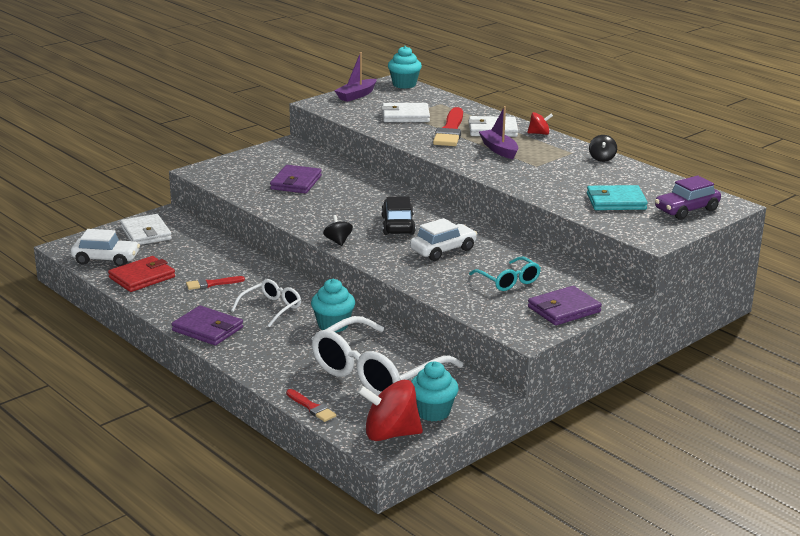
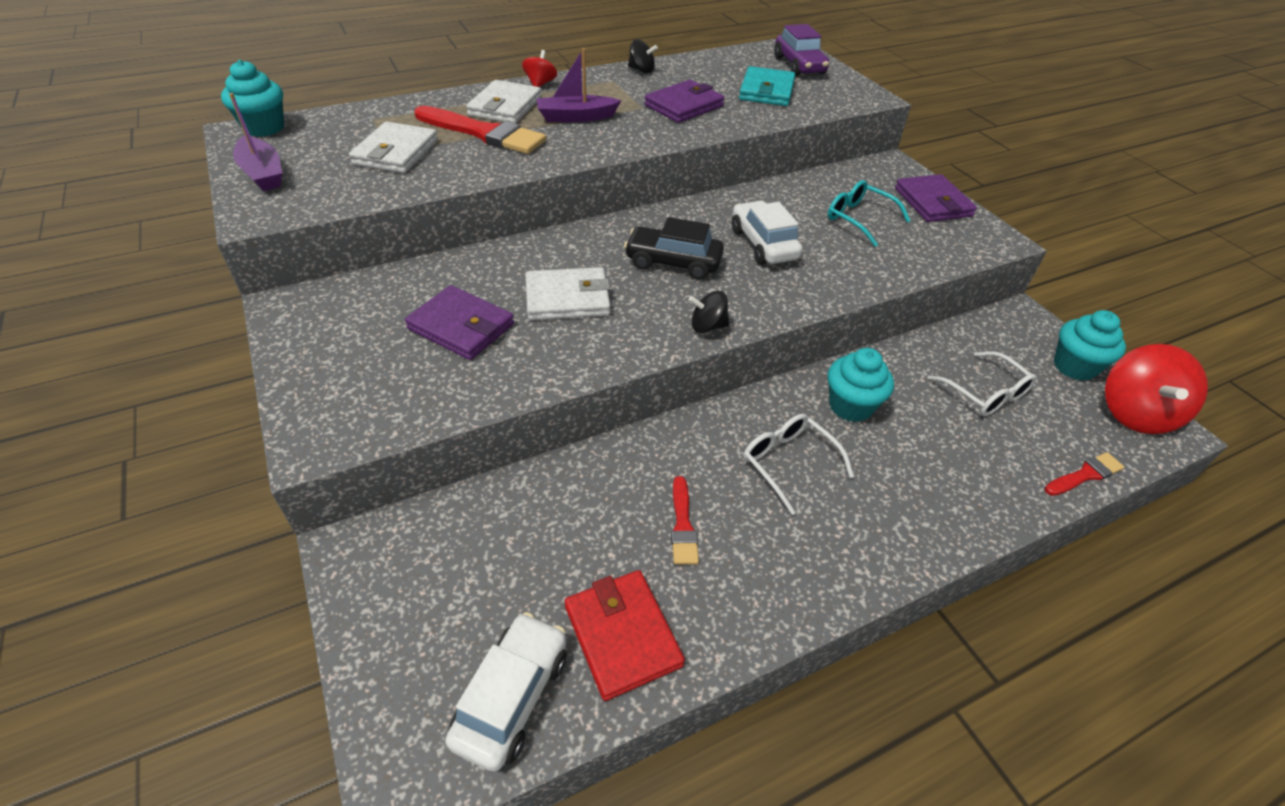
camera: 75 degrees left, 20 degrees up
white wallet [120,214,172,245] -> white wallet moved to [525,267,611,320]
purple wallet [172,306,243,346] -> purple wallet moved to [644,80,725,123]
white glasses [311,316,463,396] -> white glasses [927,351,1037,416], size x0.50
turquoise glasses [469,257,541,291] -> turquoise glasses turned 120 degrees counterclockwise [828,180,910,247]

